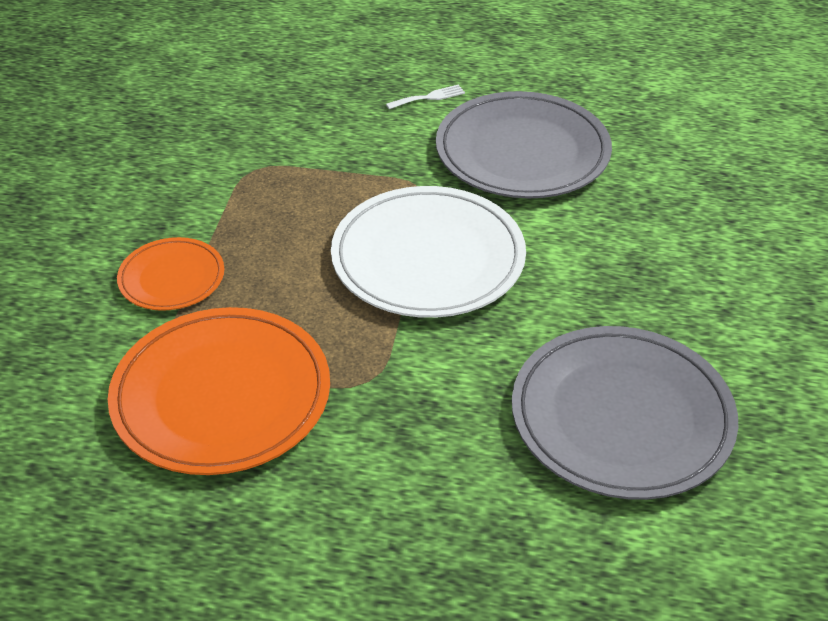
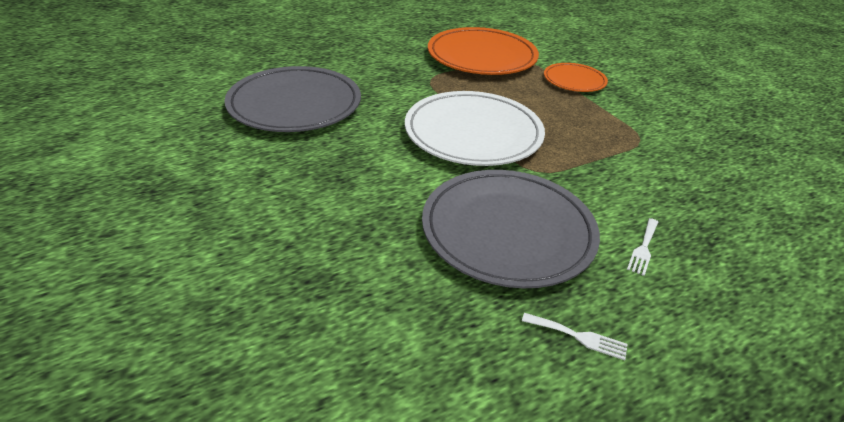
camera: 140 degrees right, 5 degrees down
none -> white fork [522,313,628,360]

